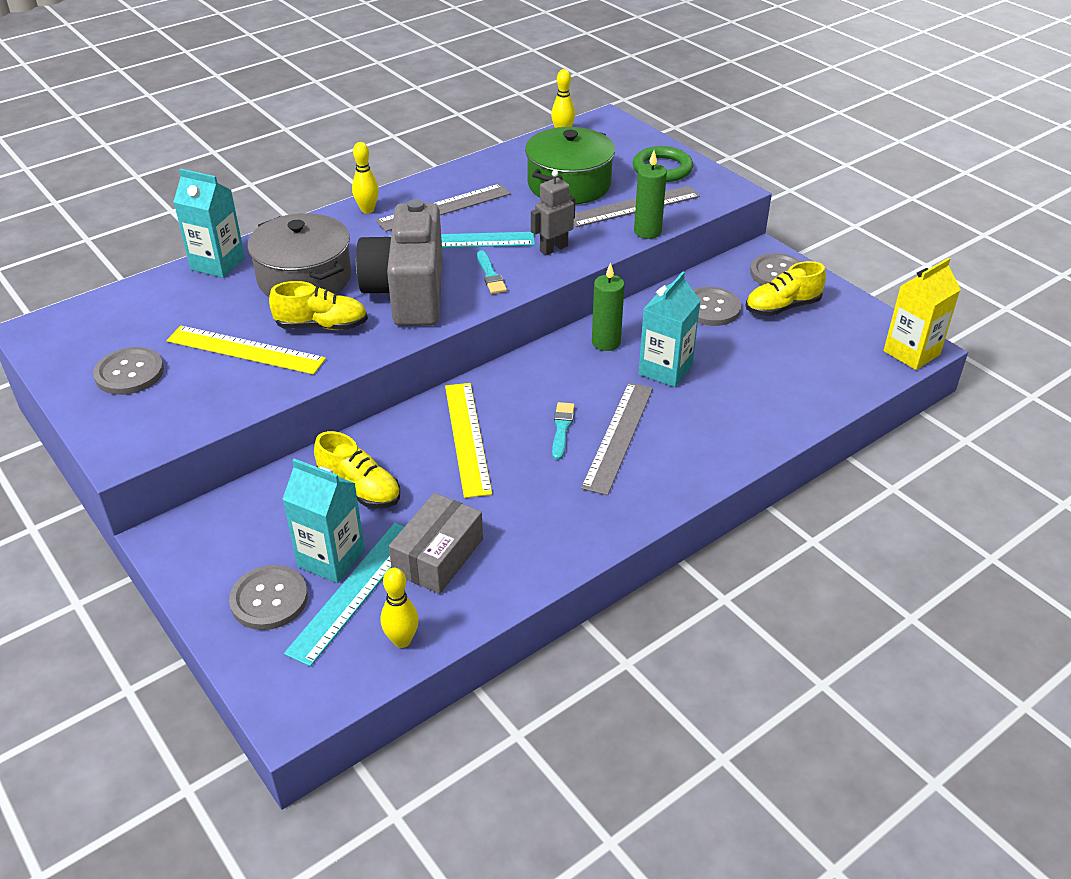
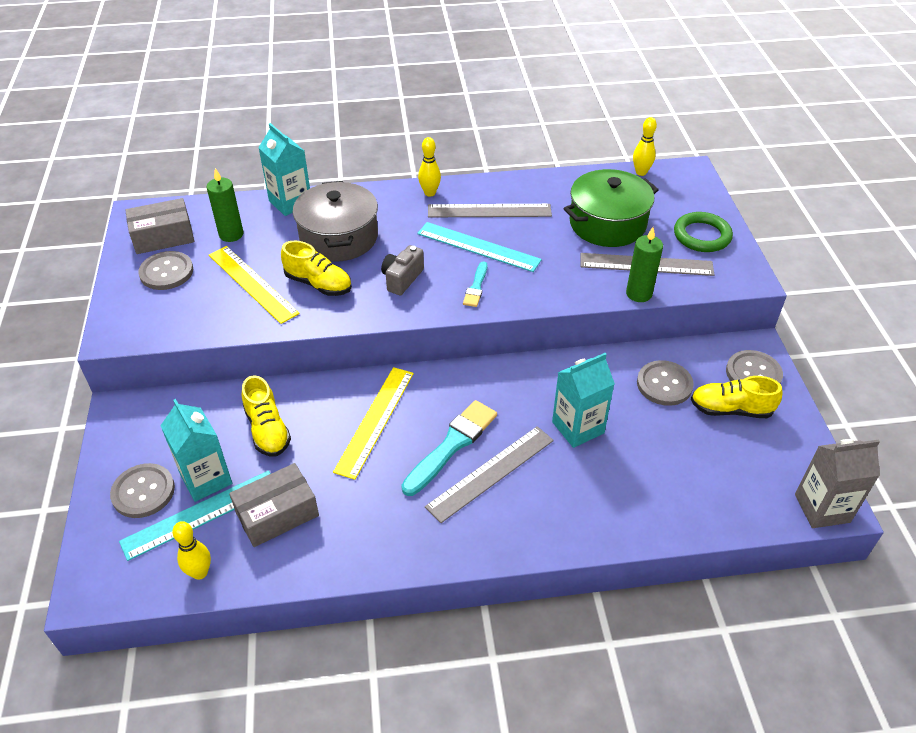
camera: 30 degrees right, 5 degrees up
grey camera [356,199,443,326] -> grey camera [381,245,424,295], size x0.45
grey robot [531,170,575,255] -> none
turquoise brush [552,402,575,460] -> turquoise brush [401,400,497,496], size x1.82
green candle [592,262,625,351] -> green candle moved to [207,168,243,242]
yellow carton [884,258,961,370] -> grey carton [795,439,880,528]
none -> grey box [125,198,194,254]

